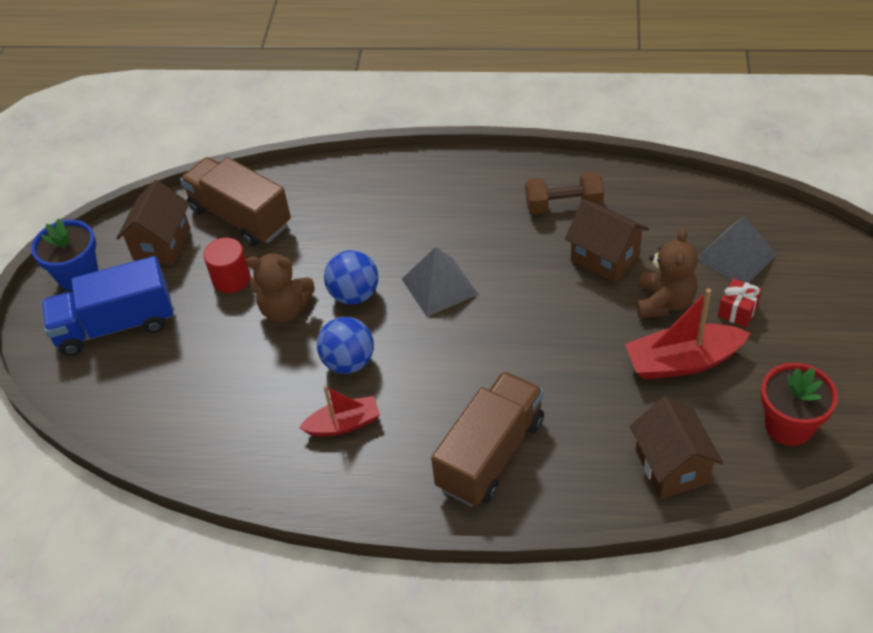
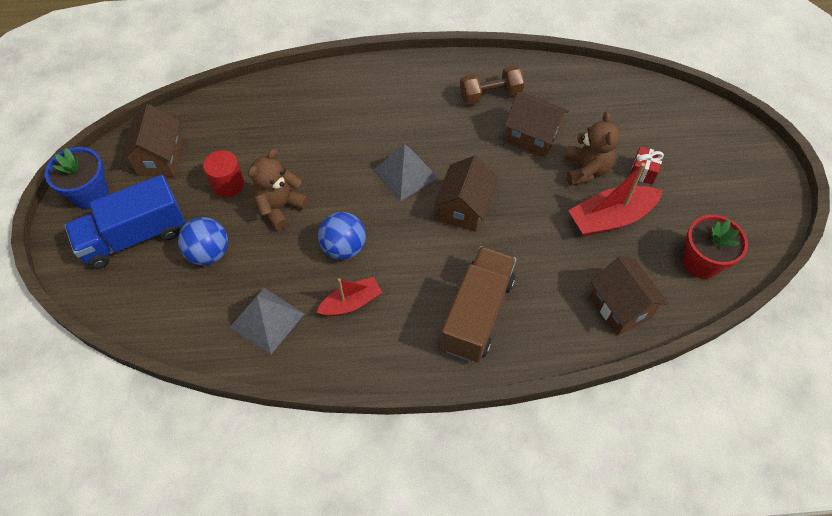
camera: 15 degrees left, 10 degrees up
brown truck [180,157,291,246] -> none
brown teddy bear [246,253,315,323] -> brown teddy bear turned 135 degrees clockwise [248,149,309,230]
blue ball [324,250,378,305] -> blue ball moved to [178,217,228,265]
grey pyramid [697,216,777,283] -> grey pyramid moved to [230,288,304,354]
none -> brown house [434,155,498,232]

